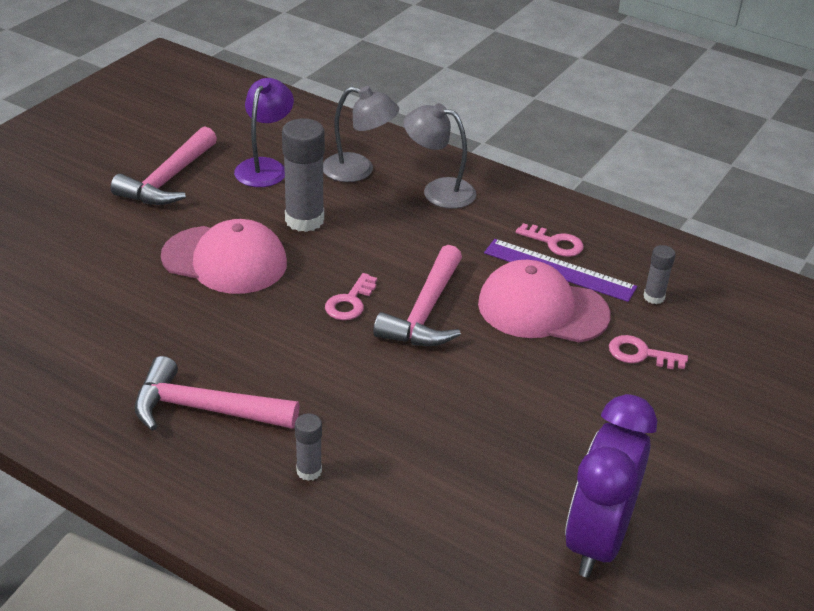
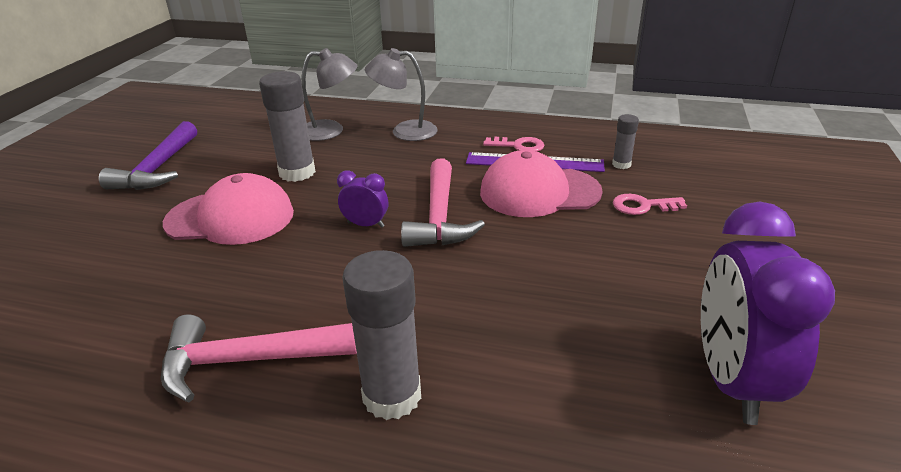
camera: 15 degrees left, 5 degrees down
pink hammer [111,126,217,205] -> purple hammer [99,121,197,190]
purple lamp [234,78,294,187] -> none
grey glue stick [295,414,322,481] -> grey glue stick [342,250,421,420], size x1.96
pink key [325,273,377,320] -> purple clock [337,170,388,228]

